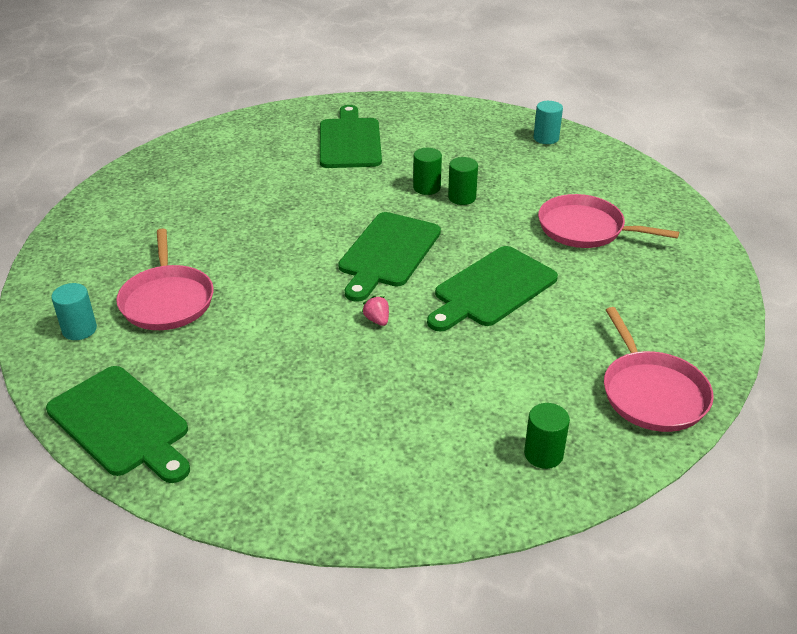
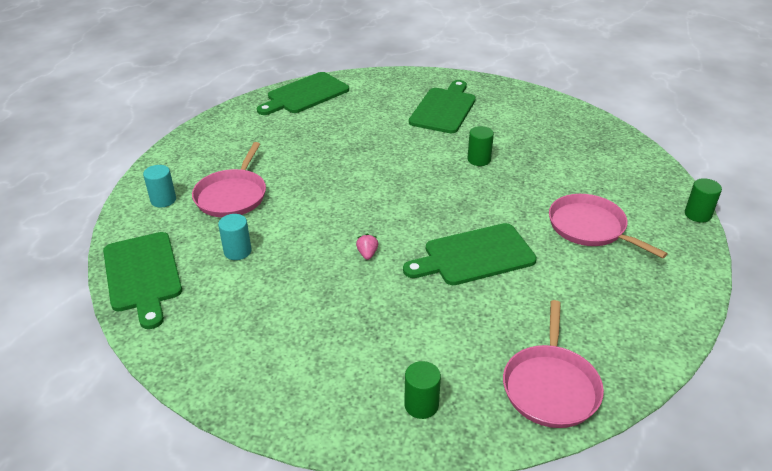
camera: 25 degrees right, 0 degrees up
green cutting board [338,212,441,302] -> green cutting board moved to [257,72,349,115]
green cylinder [448,157,478,205] -> green cylinder moved to [685,178,722,223]
turquoise cylinder [533,101,563,144] -> turquoise cylinder moved to [218,214,252,260]

